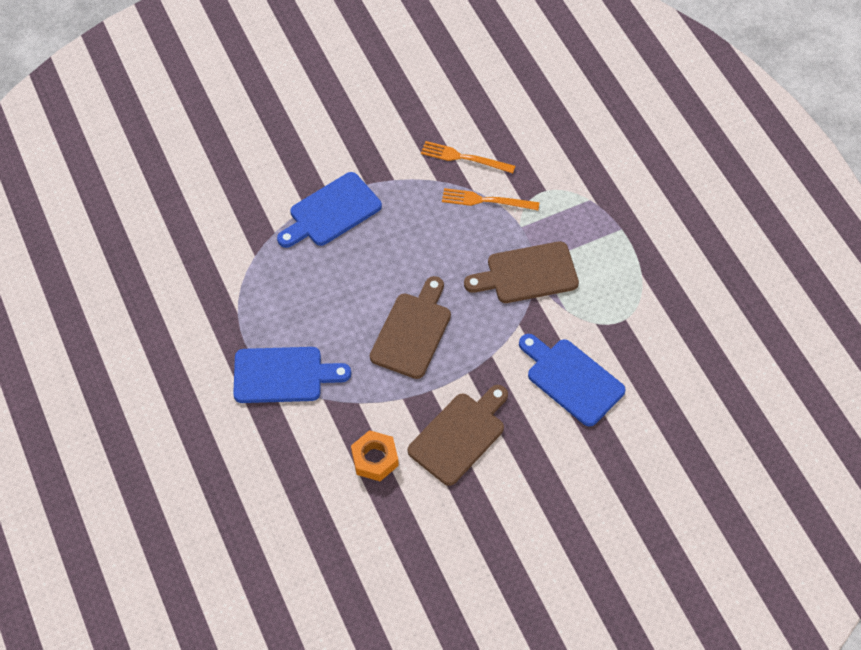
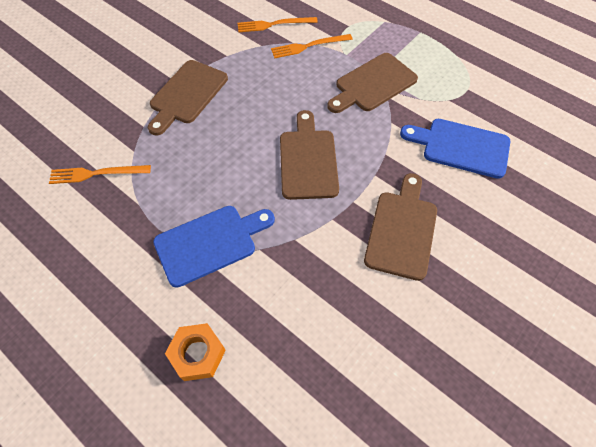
camera: 25 degrees left, 0 degrees up
blue cutting board [277,172,382,248] -> brown cutting board [148,60,228,136]
orange nut [351,430,399,481] -> orange nut moved to [165,323,226,381]
none -> orange fork [49,165,151,184]

